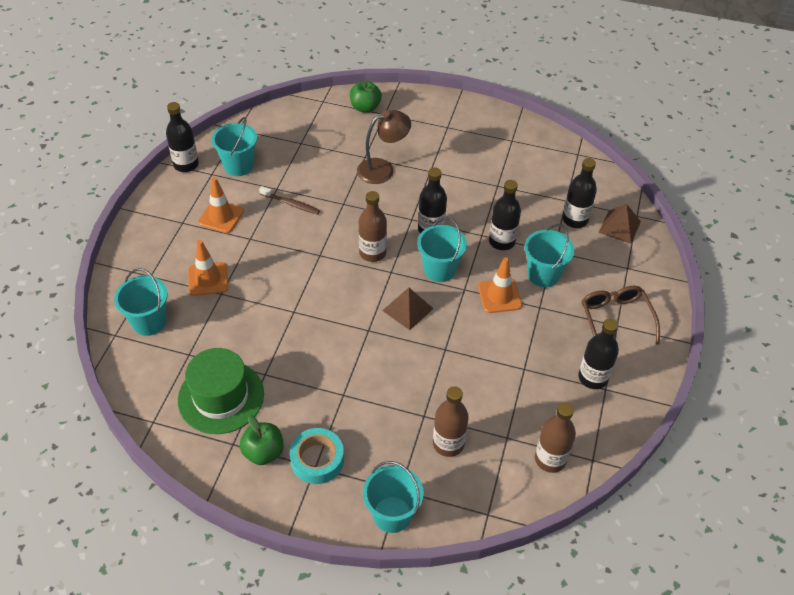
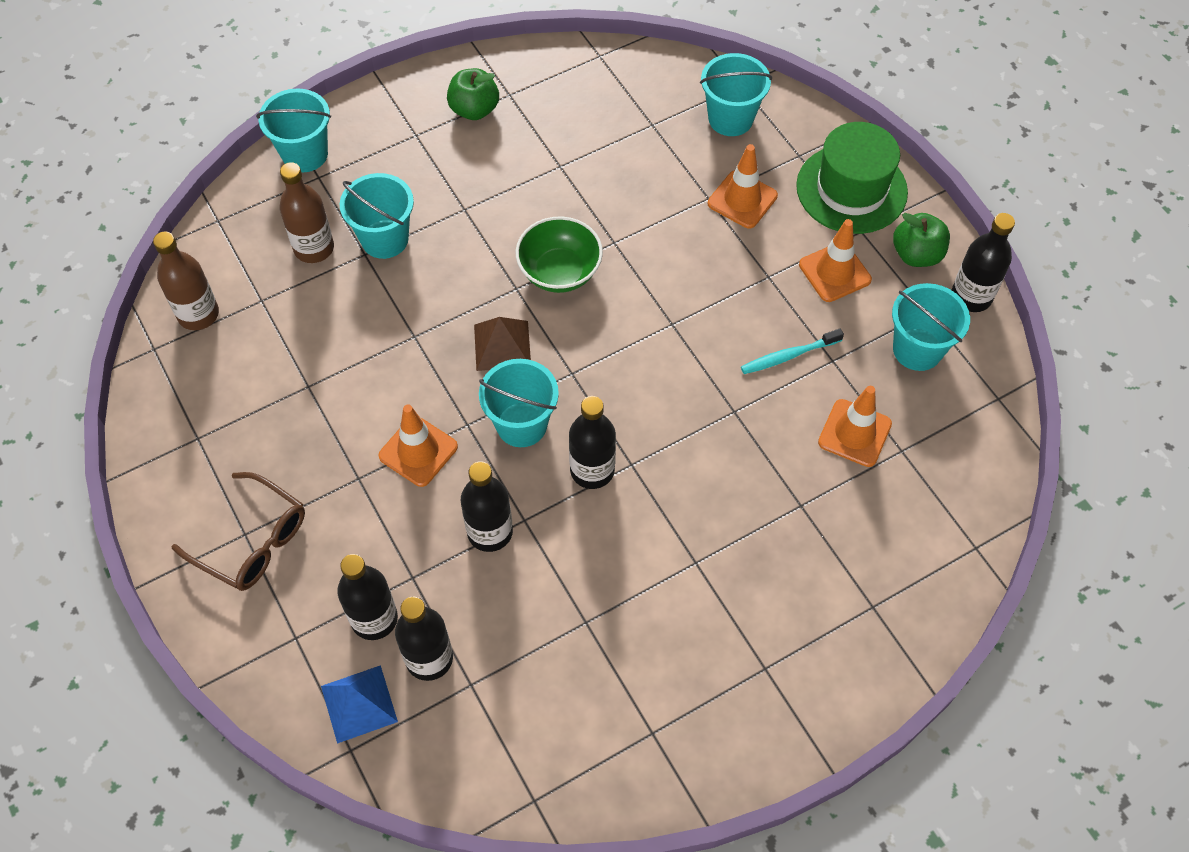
camera: 135 degrees right, 10 degrees up
green hat [178,348,264,434] -> green hat moved to [796,122,908,234]
brown toothbrush [259,186,320,215] -> turquoise toothbrush [741,328,844,374]
turquoise tape [290,428,344,484] -> none
green apple [350,81,382,113] -> green apple moved to [893,213,950,267]
brown lamp [357,110,411,184] -> none
brown bottle [359,191,387,262] -> none
turquoise bucket [525,224,575,287] -> turquoise bucket moved to [340,173,414,259]
black bottle [578,319,619,389] -> black bottle moved to [337,554,398,640]
brown pyramid [598,204,641,244] -> blue pyramid [321,665,398,744]
none -> green bowl [516,216,603,293]
none -> orange traffic cone [818,386,892,467]

